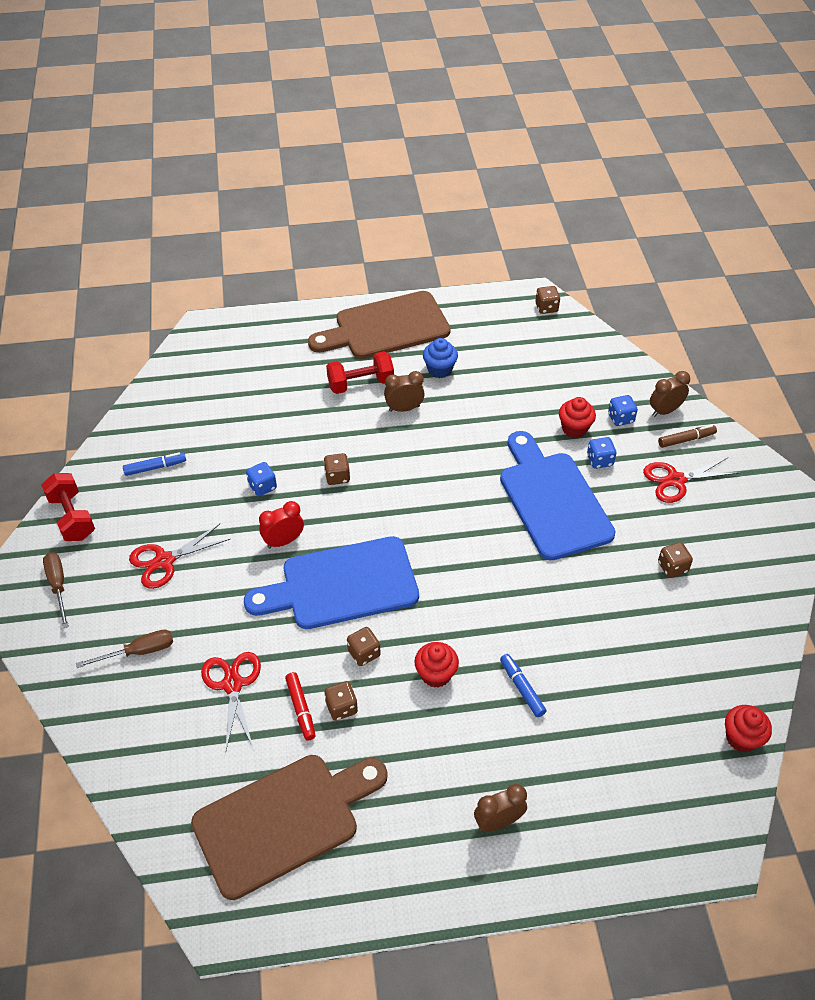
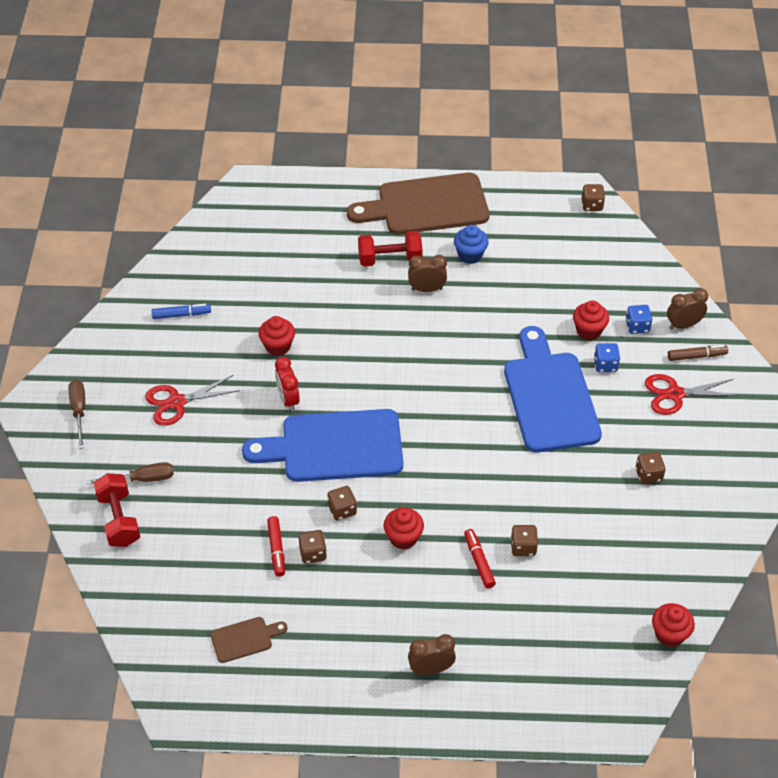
camera: 10 degrees right, 0 degrees up
red dumbbell [41,473,95,541] -> red dumbbell moved to [93,473,140,547]
brown cutting board [191,755,388,900] -> brown cutting board [210,617,288,663], size x0.44
red scissors [201,652,261,750] -> none
blue dice [246,462,277,497] -> red cupcake [259,316,295,356]
red clock [259,501,304,548] -> red clock turned 90 degrees counterclockwise [275,357,300,411]
brown dice [324,453,350,485] -> brown dice moved to [511,525,538,556]
blue marker [500,654,547,717] -> red marker [464,529,496,588]

